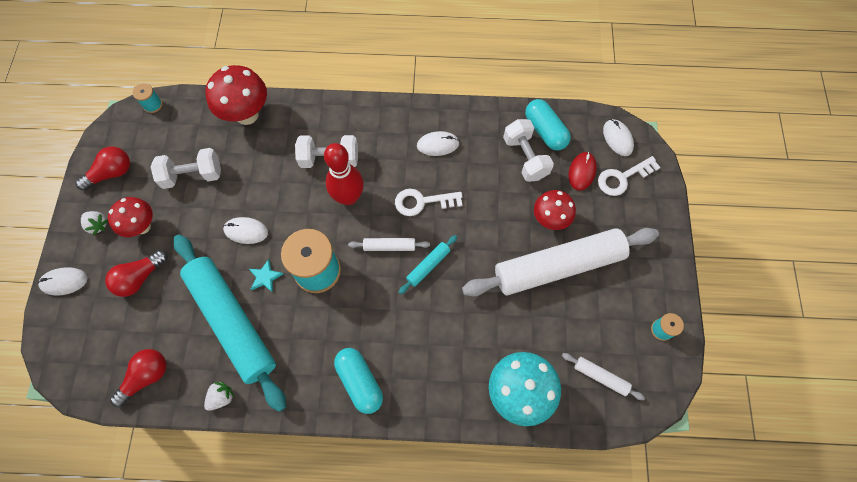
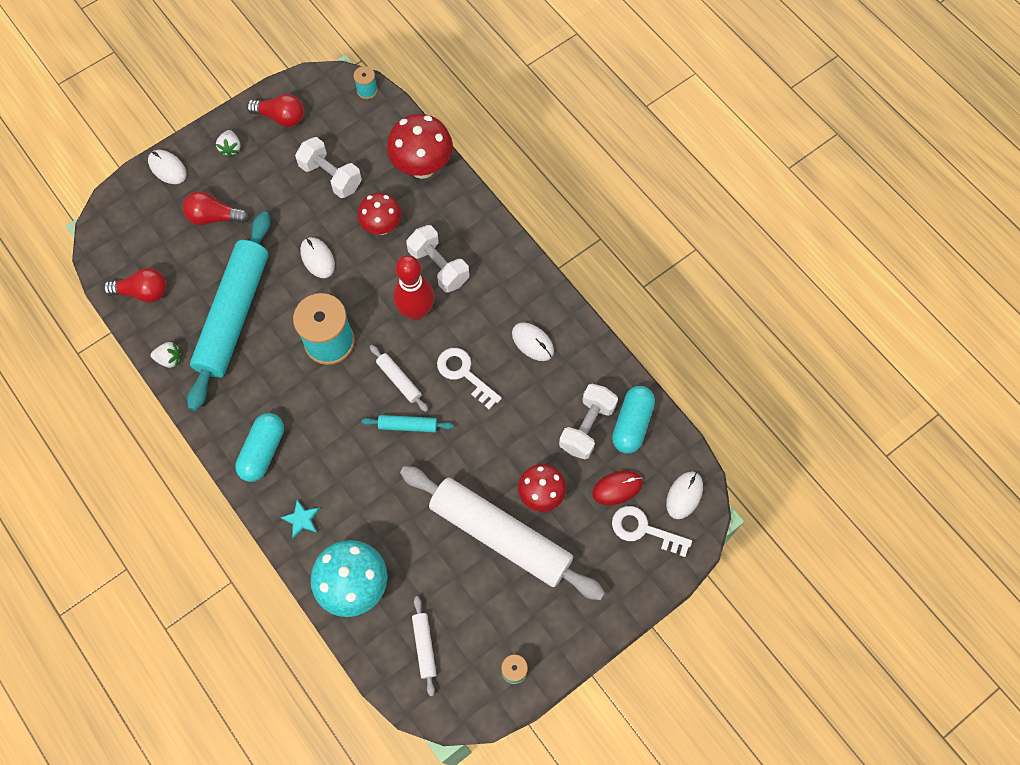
camera: 50 degrees right, 0 degrees up
red mushroom [108,197,153,237] -> red mushroom moved to [357,193,402,235]
turquoise star [249,259,283,293] -> turquoise star moved to [280,500,320,539]

